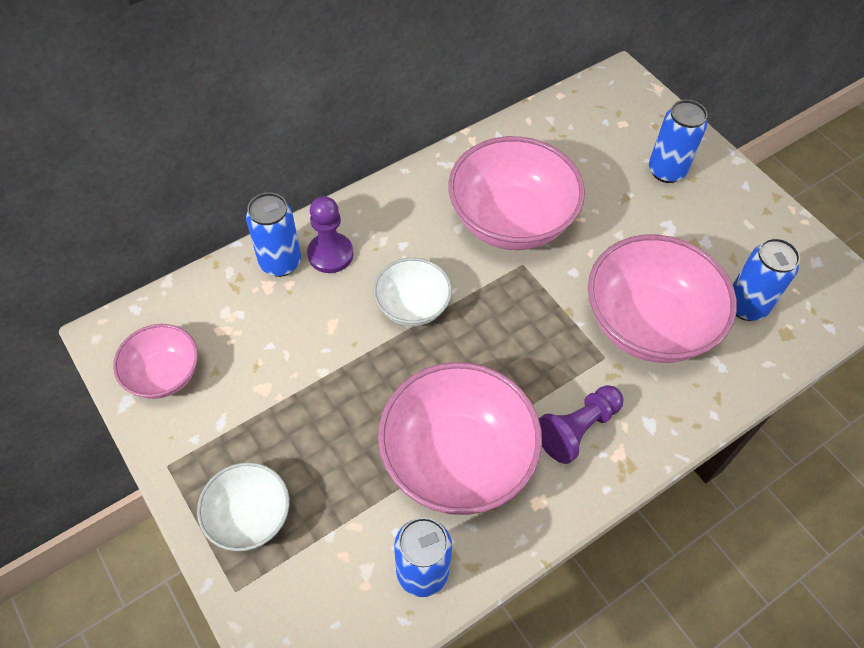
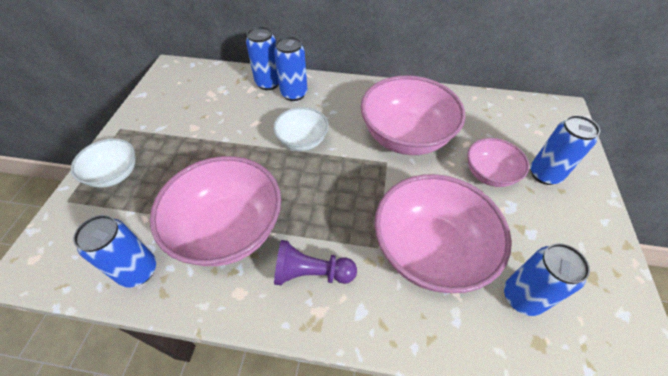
camera: 45 degrees right, 5 degrees down
pink bowl [113,324,198,399] -> pink bowl moved to [467,138,529,187]
purple pawn [307,196,353,273] -> blue can [274,36,307,101]

